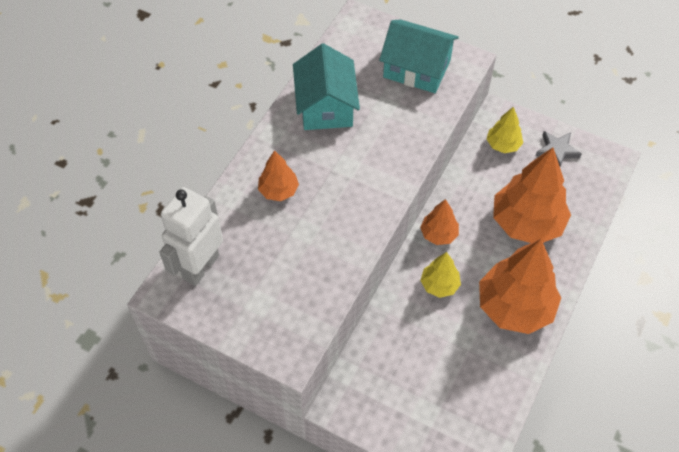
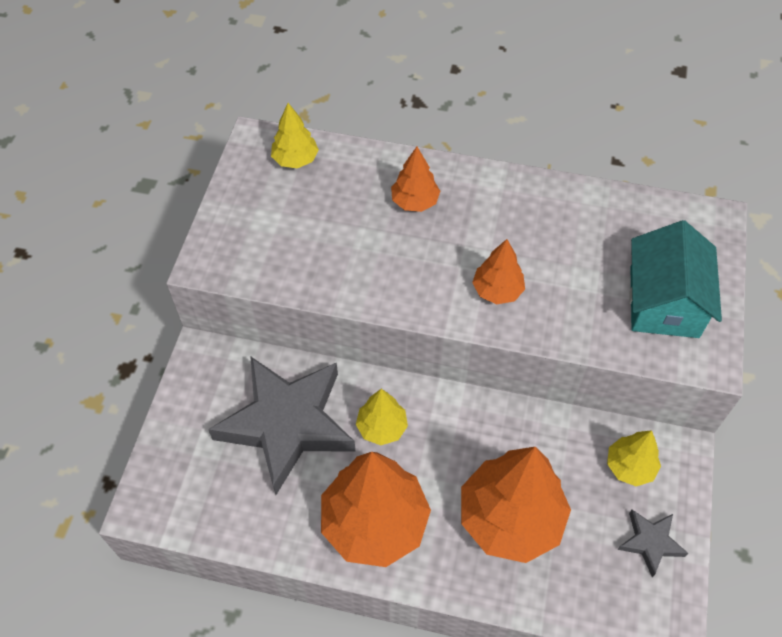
camera: 75 degrees right, 0 degrees up
white robot [159,187,223,286] -> yellow tree [271,103,319,168]
turquoise house [293,43,360,130] -> none
orange tree [420,199,459,245] -> orange tree moved to [472,239,525,304]
none -> grey star [208,356,355,495]

